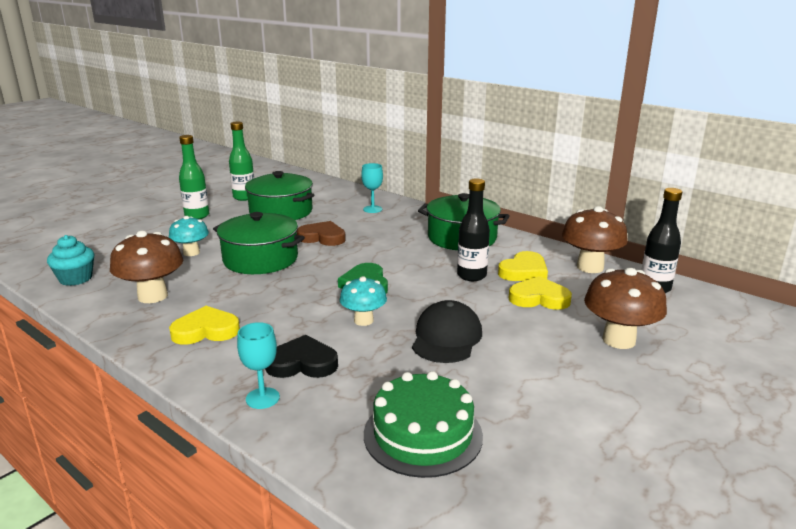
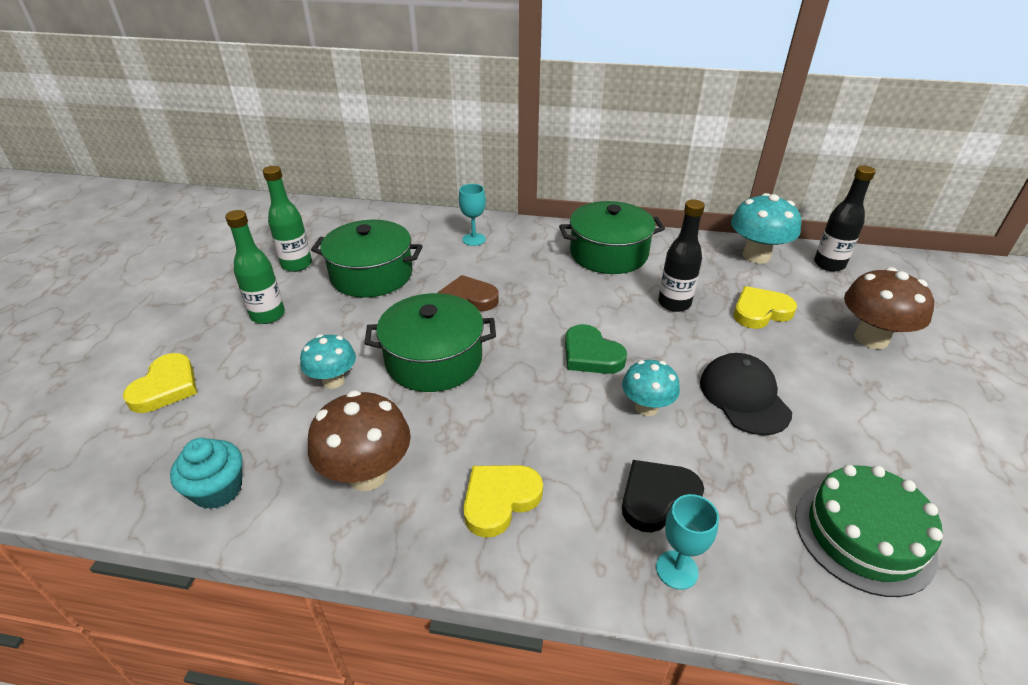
camera: 30 degrees left, 15 degrees up
yellow heart [498,251,548,281] -> yellow heart moved to [123,353,197,413]
brown mushroom [562,206,628,273] -> turquoise mushroom [731,193,801,264]

